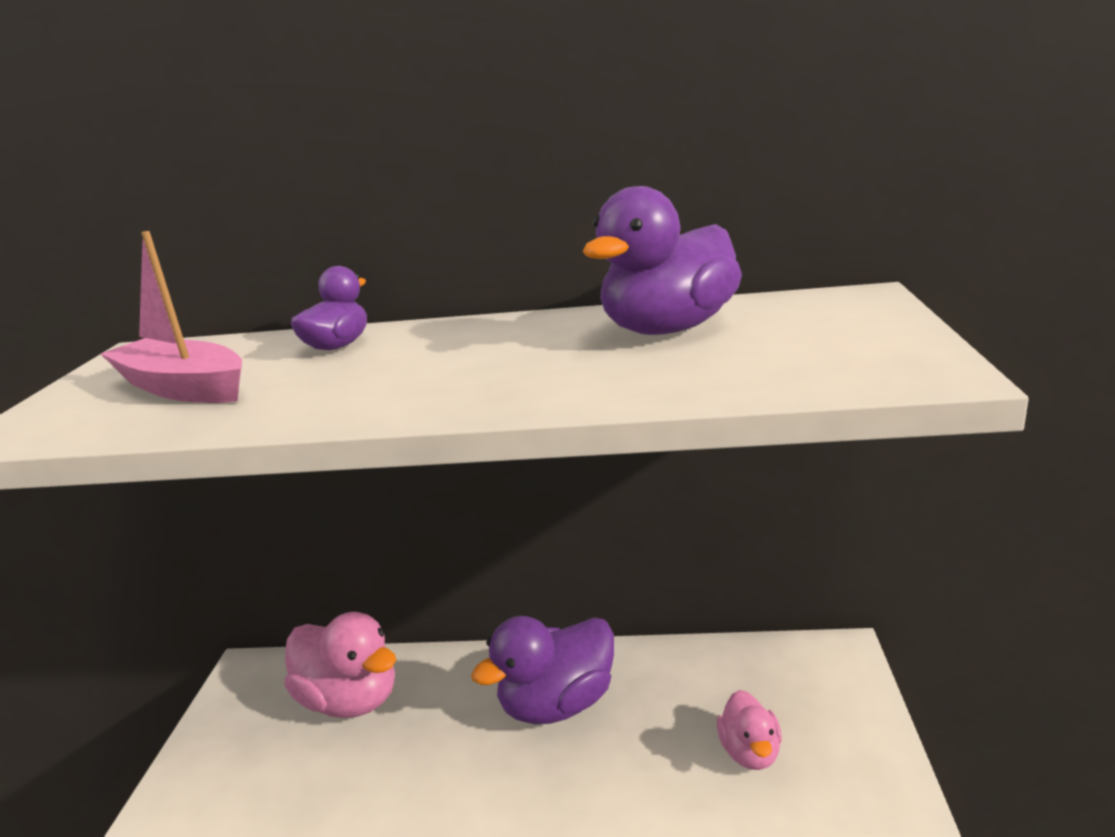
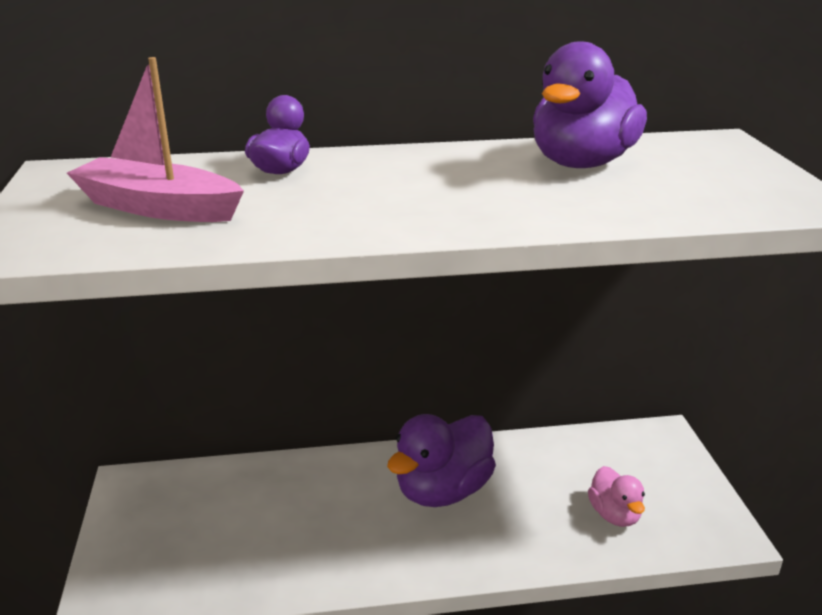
camera: 15 degrees left, 5 degrees up
pink duck [284,612,396,718] -> none

